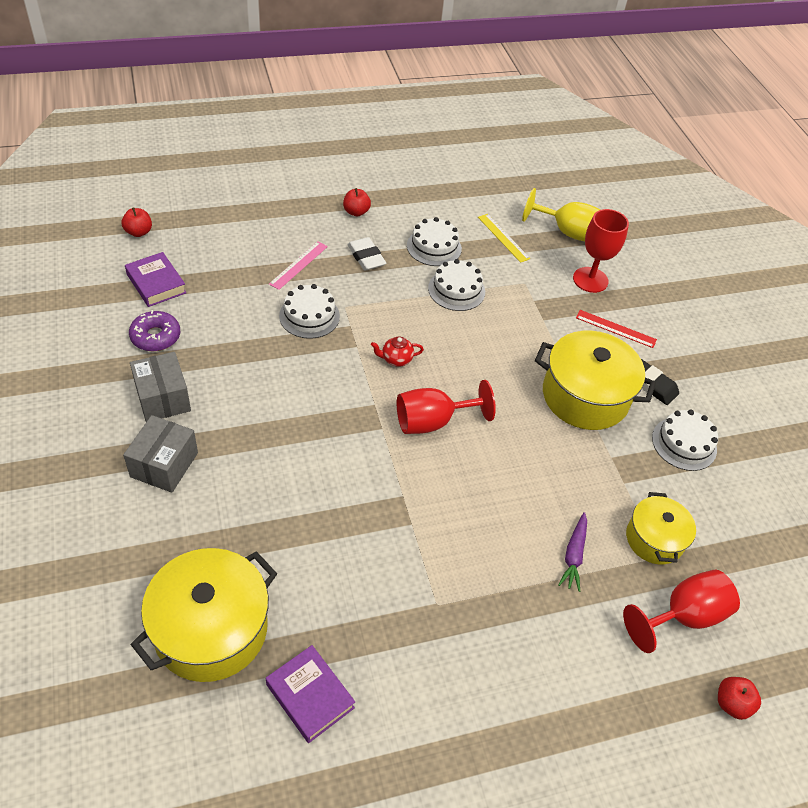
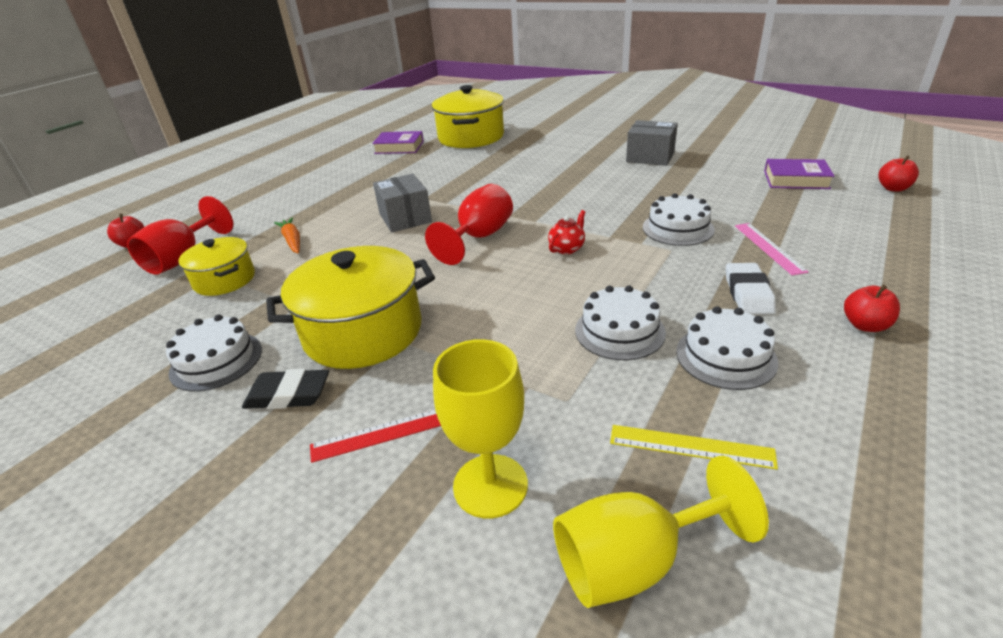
camera: 145 degrees right, 15 degrees down
grey box [123,415,198,493] -> grey box moved to [373,174,432,233]
purple donut [129,310,180,351] -> none
white eraser [347,237,386,271] -> white eraser turned 75 degrees clockwise [726,263,776,314]
purple carrot [558,512,587,592] -> orange carrot [274,217,300,253]
red goblet [573,209,629,293] -> yellow goblet [433,339,528,518]

